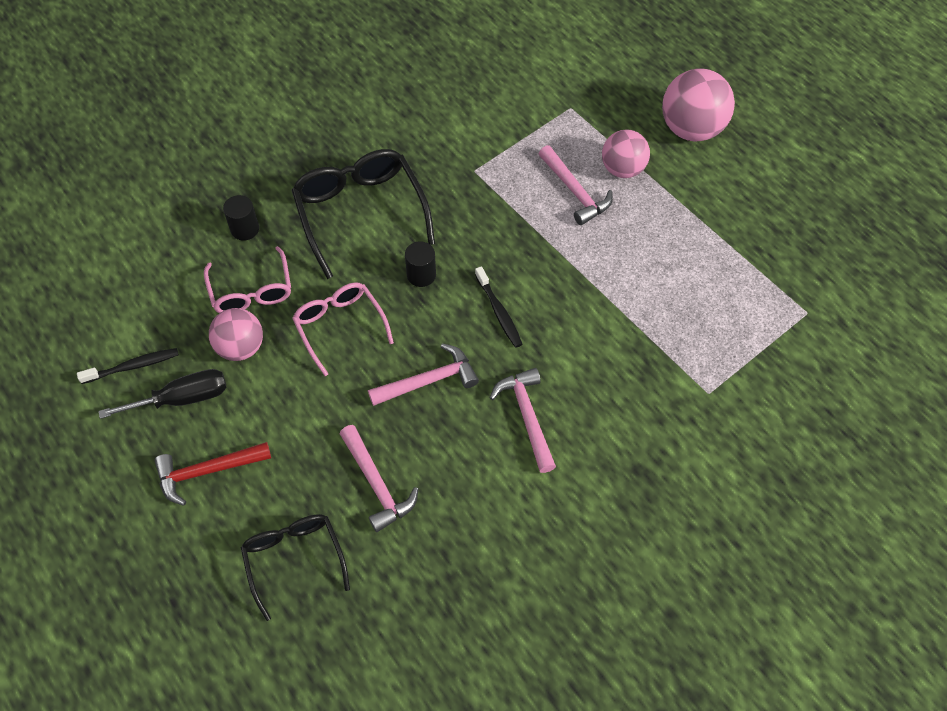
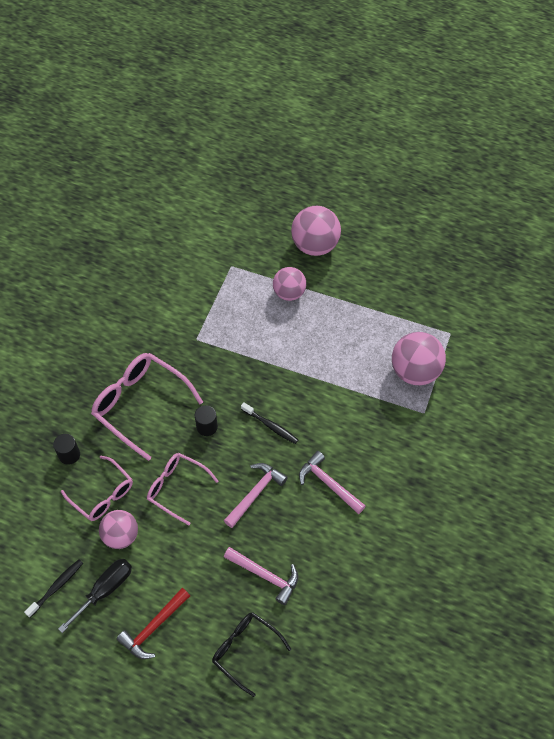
camera: 30 degrees left, 0 degrees up
black glasses [291,149,435,279] -> pink glasses [91,353,203,461]
pink hammer [539,145,613,225] -> none
none -> pink ball [392,332,446,385]

